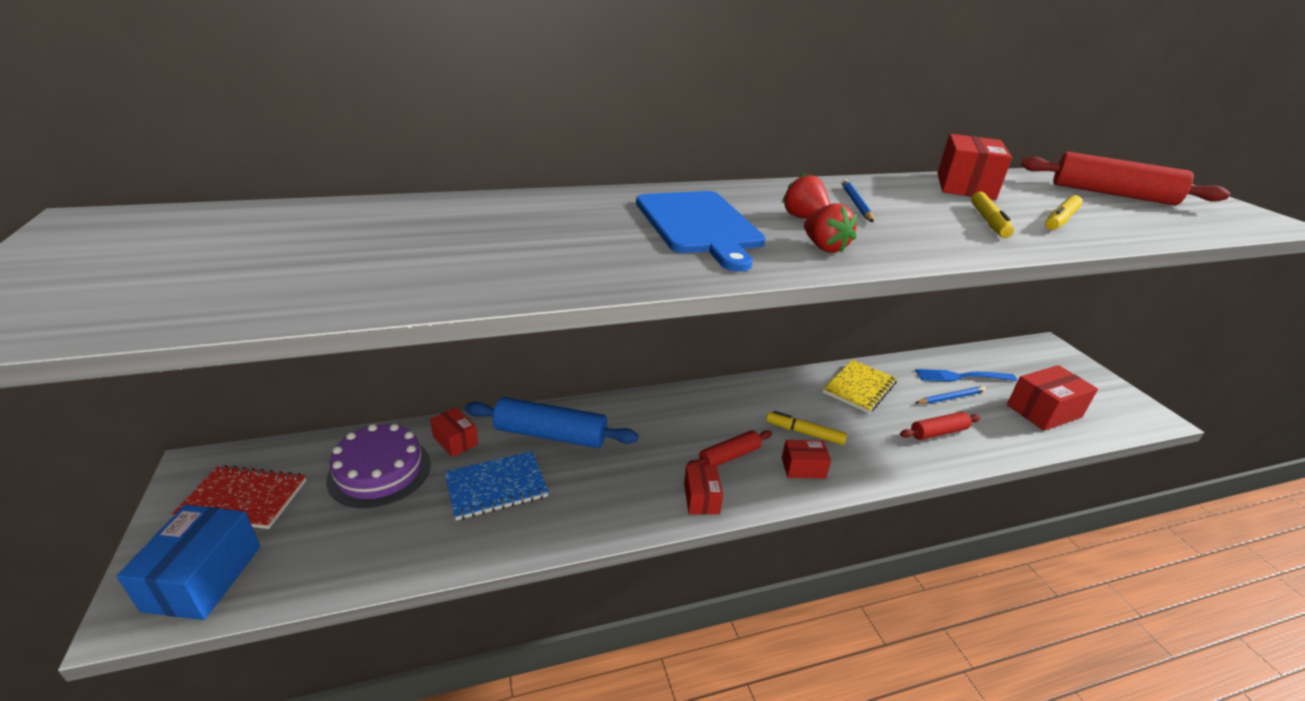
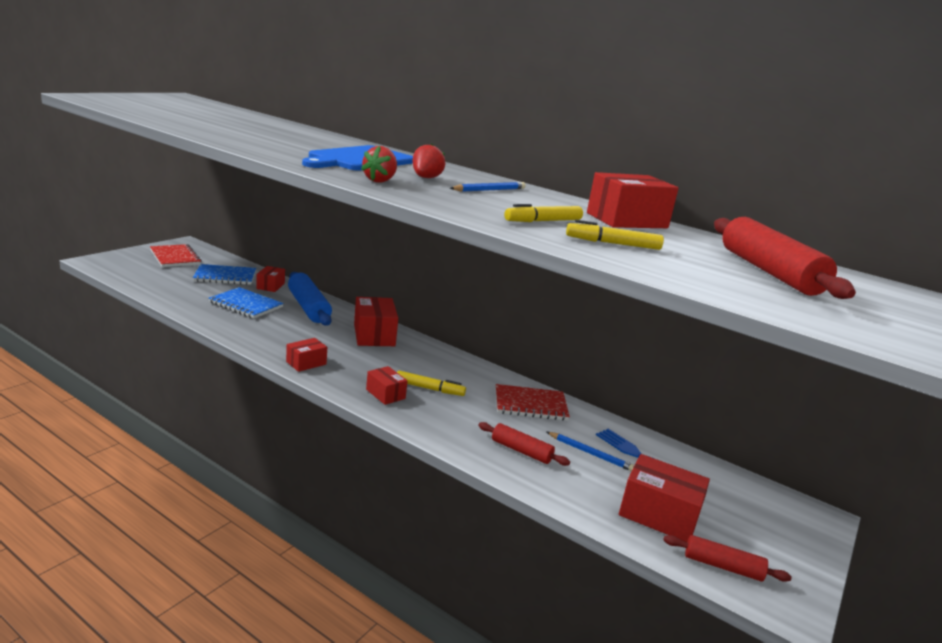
camera: 50 degrees right, 10 degrees down
blue box [117,505,261,620] -> none
purple cake [326,424,431,508] -> blue notebook [193,264,256,285]
red rolling pin [687,430,772,466] -> red rolling pin moved to [663,535,792,582]
yellow marker [766,411,847,445] -> yellow marker turned 120 degrees clockwise [397,371,466,396]
yellow notebook [823,360,897,413] -> red notebook [496,384,570,421]
none -> red box [354,297,398,346]

